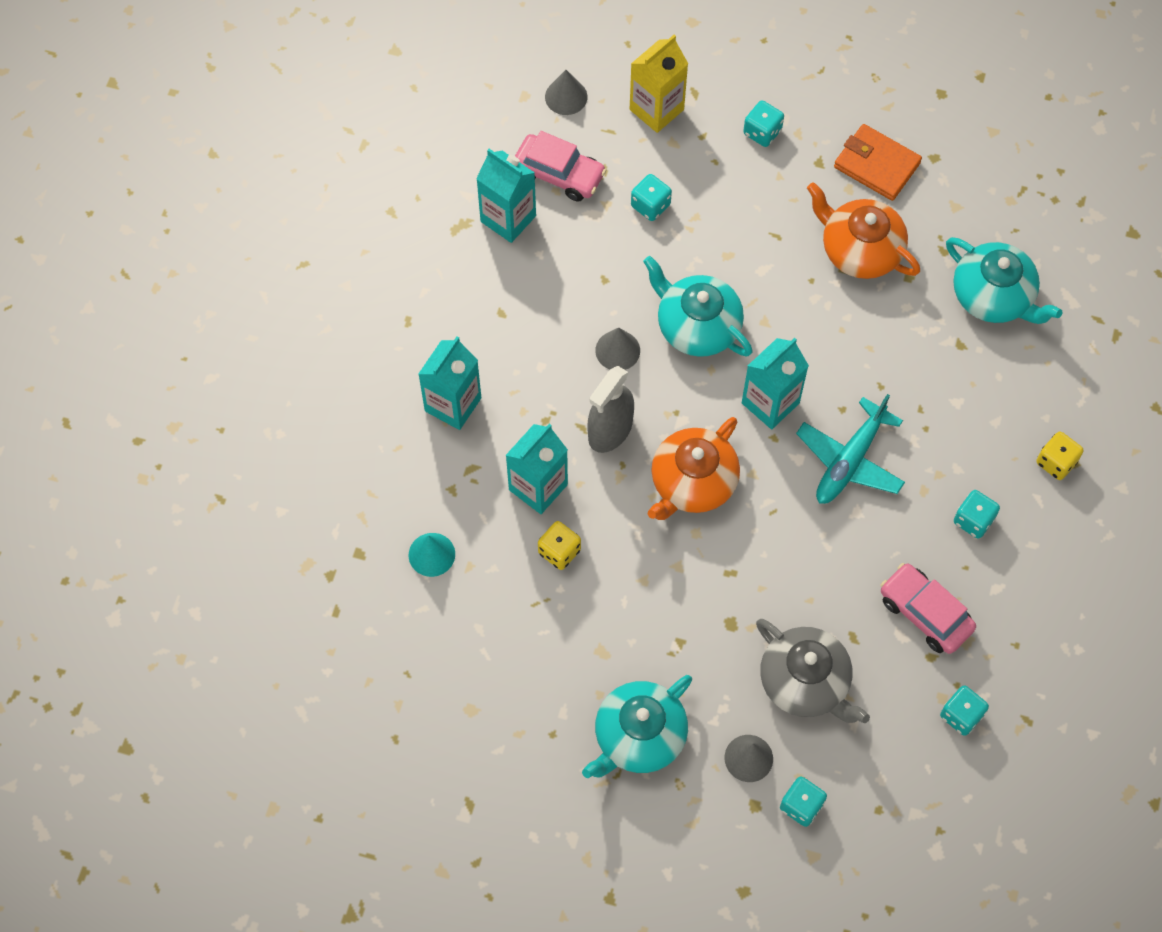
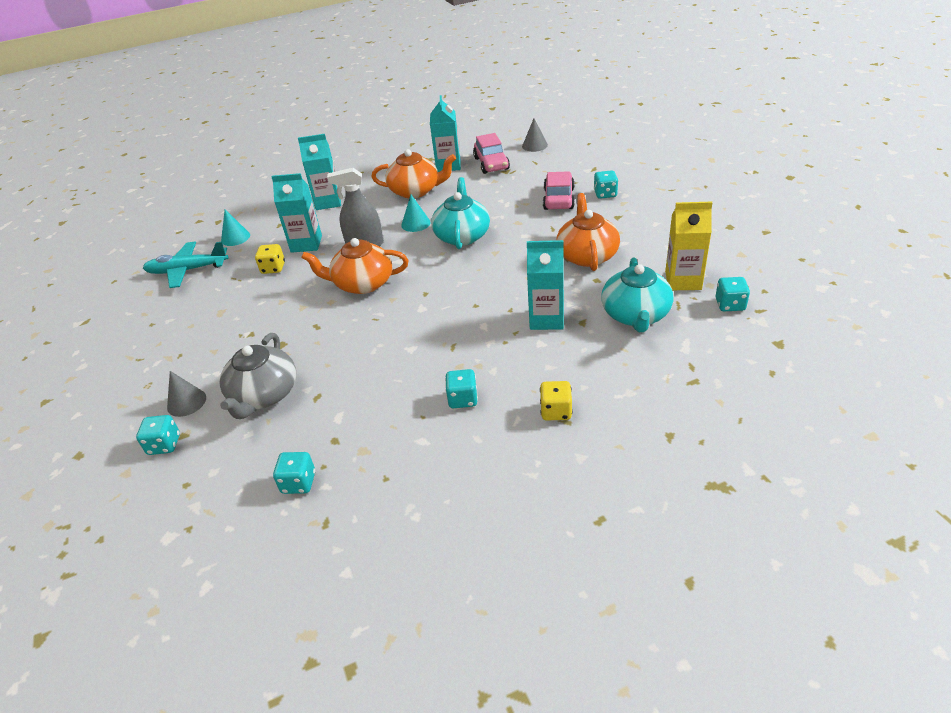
camera: 55 degrees right, 25 degrees down
turquoise teapot [582,675,692,778] -> none
grey cone [595,327,640,370] -> turquoise cone [401,195,431,232]
yellow carton [630,35,688,133] -> yellow carton moved to [665,201,712,290]
turquoise dice [631,174,672,221] -> turquoise dice moved to [715,277,750,311]
turquoise carton [742,338,809,429] -> turquoise carton moved to [527,240,564,330]
turquoise plane [796,394,905,504] -> turquoise plane moved to [143,242,229,288]
orange wallet [834,124,922,201] -> none
pink car [881,563,976,654] -> pink car moved to [543,171,575,210]
none -> orange teapot [372,149,456,198]

